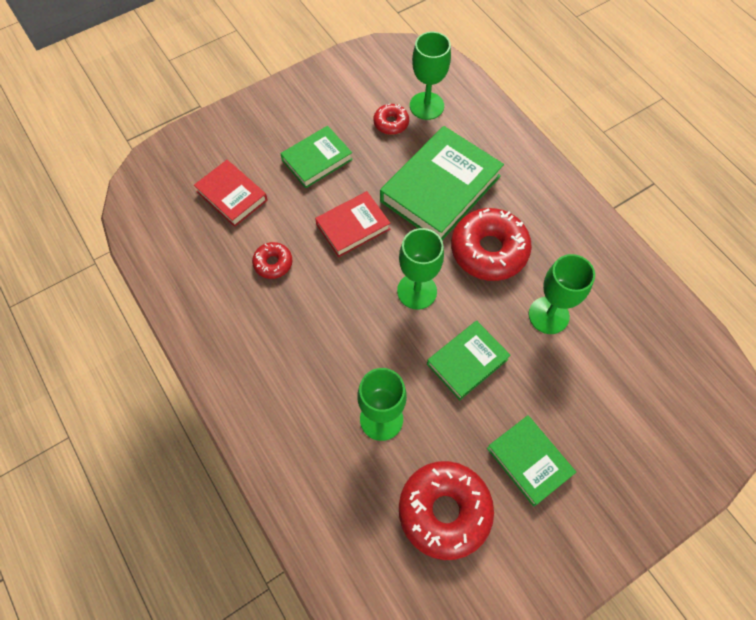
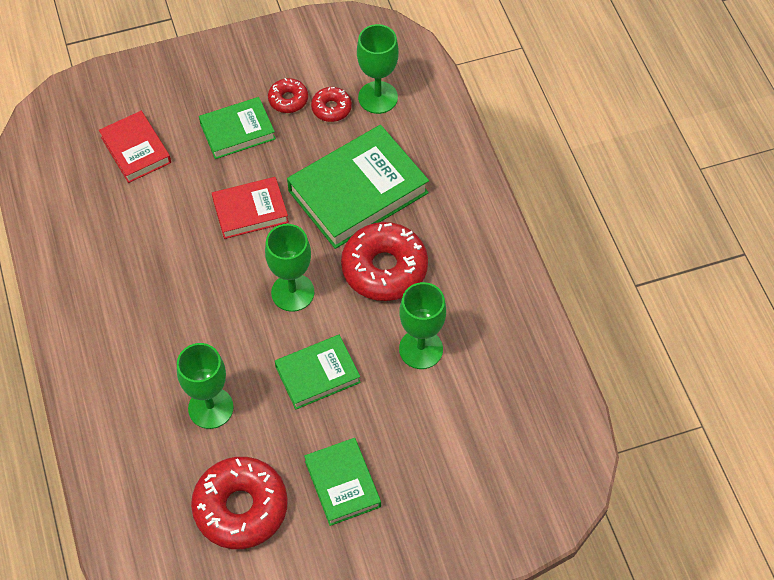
camera: 15 degrees right, 5 degrees down
red donut [252,242,292,279] -> red donut moved to [268,78,308,113]

